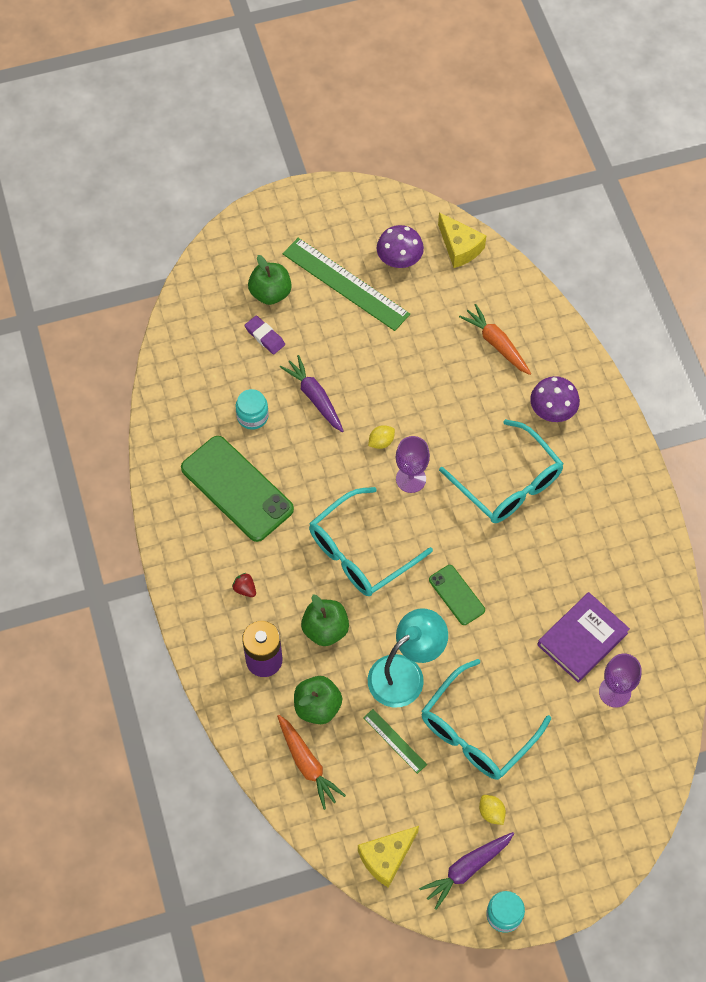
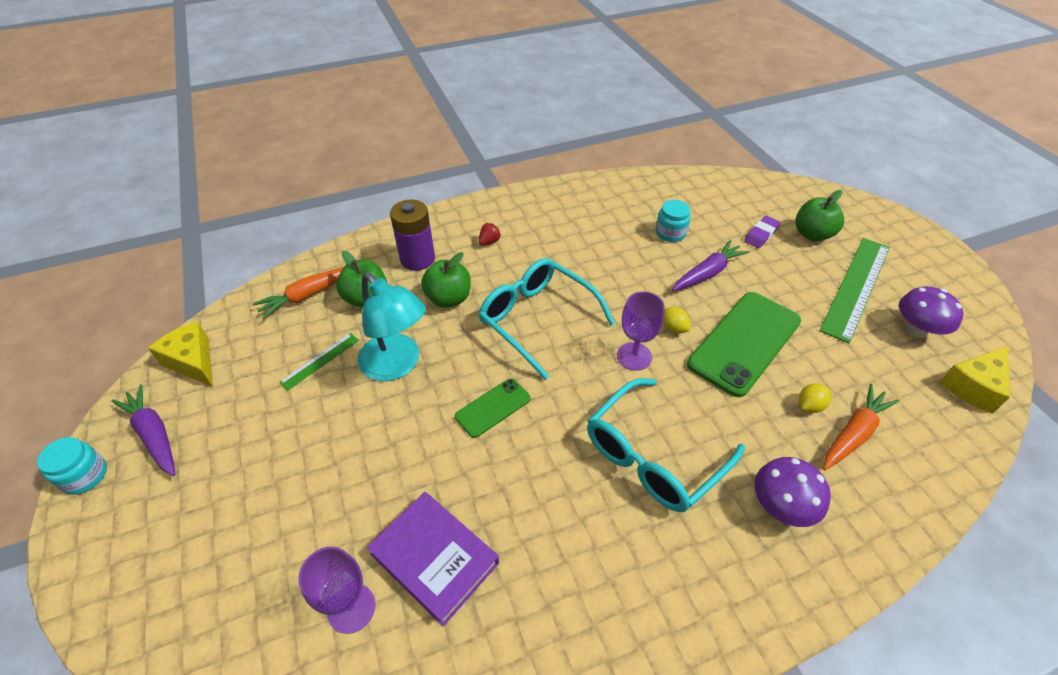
camera: 85 degrees right, 15 degrees down
green phone [181,436,294,542] -> green phone moved to [687,292,801,397]
turquoise glasses [422,659,551,780] -> none
yellow lemon [479,795,506,825] -> yellow lemon moved to [798,383,831,413]

